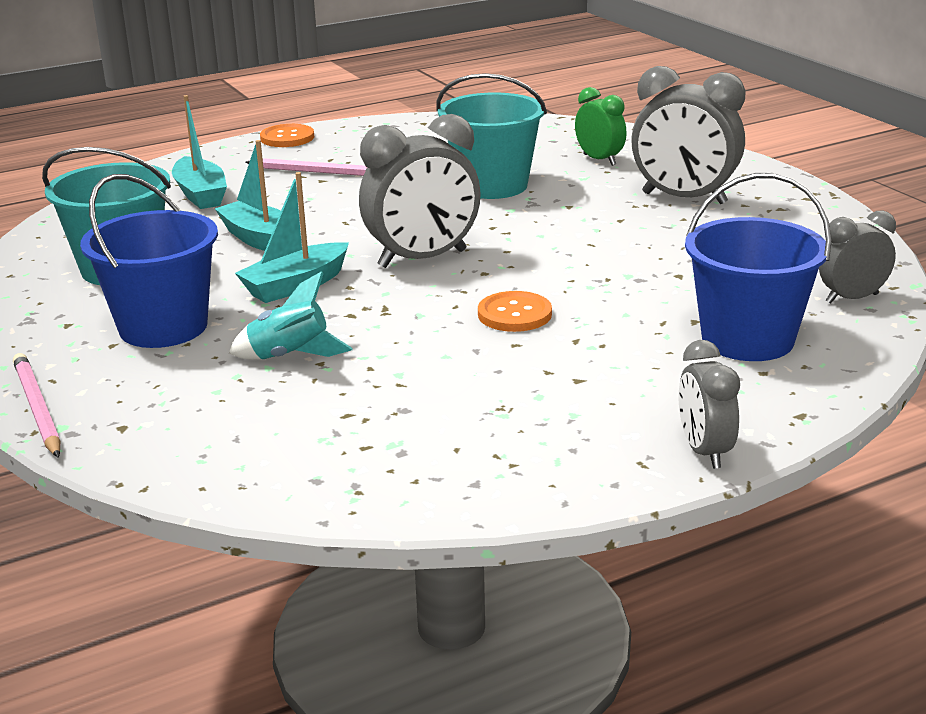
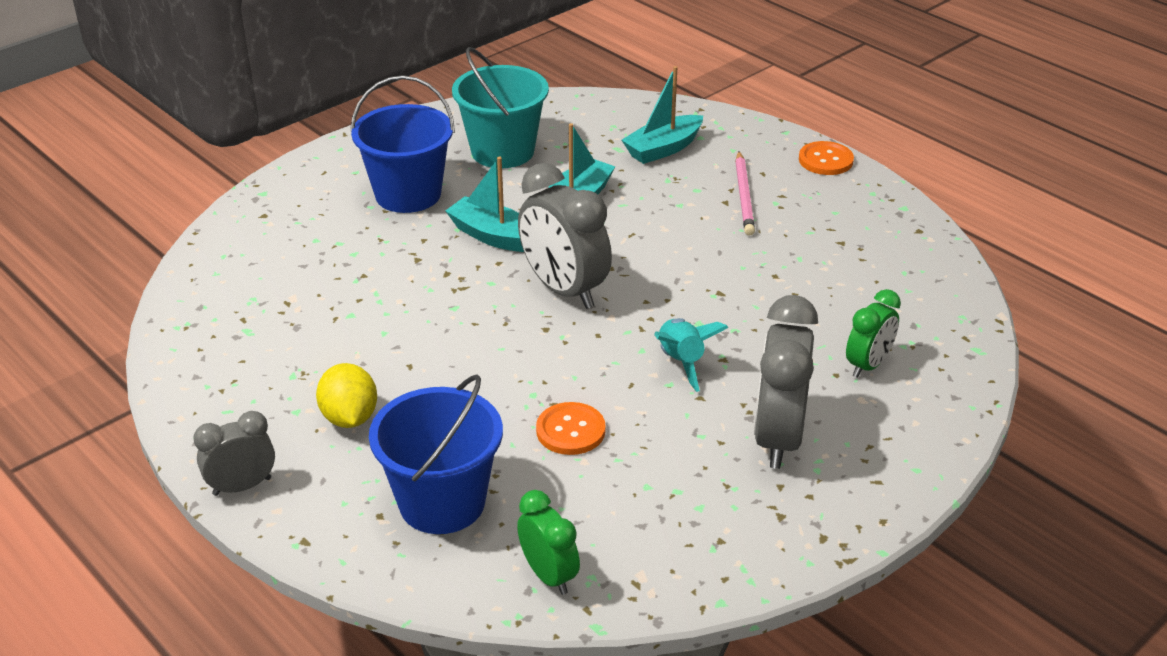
camera: 75 degrees right, 10 degrees up
pink pencil [13,353,60,458] -> none
turquoise rocket [229,271,353,359] -> turquoise rocket moved to [654,318,728,392]
turquoise bucket [436,73,547,199] -> none
orange button [478,291,552,332] -> orange button moved to [536,402,606,455]
grey clock [819,210,896,303] -> green clock [517,490,580,595]
none -> yellow lemon [316,363,377,428]

